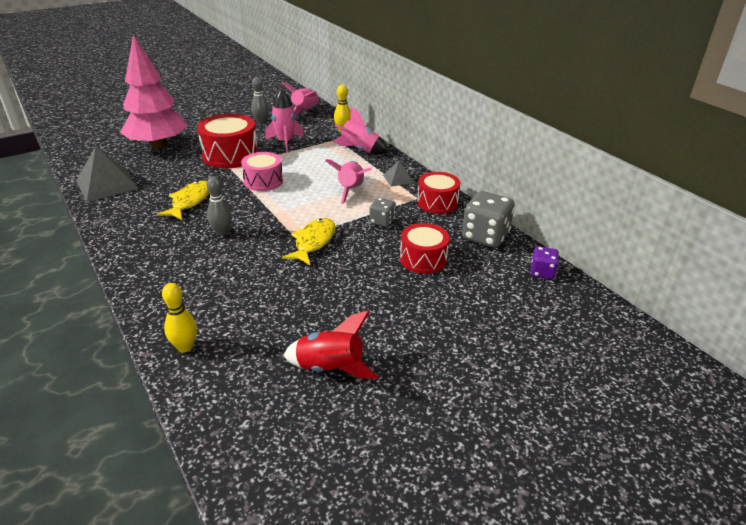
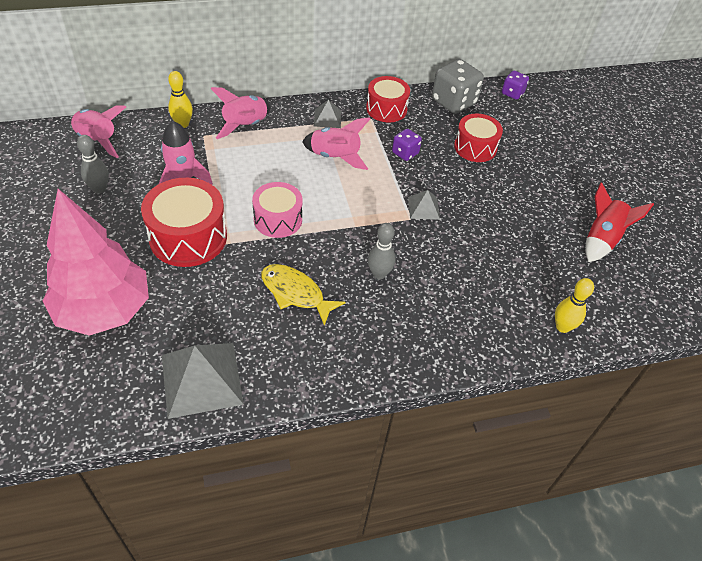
camera: 75 degrees left, 15 degrees up
yellow fish [282,218,336,265] -> grey pyramid [408,190,440,220]
grey dice [369,198,396,227] -> purple dice [392,129,422,161]

